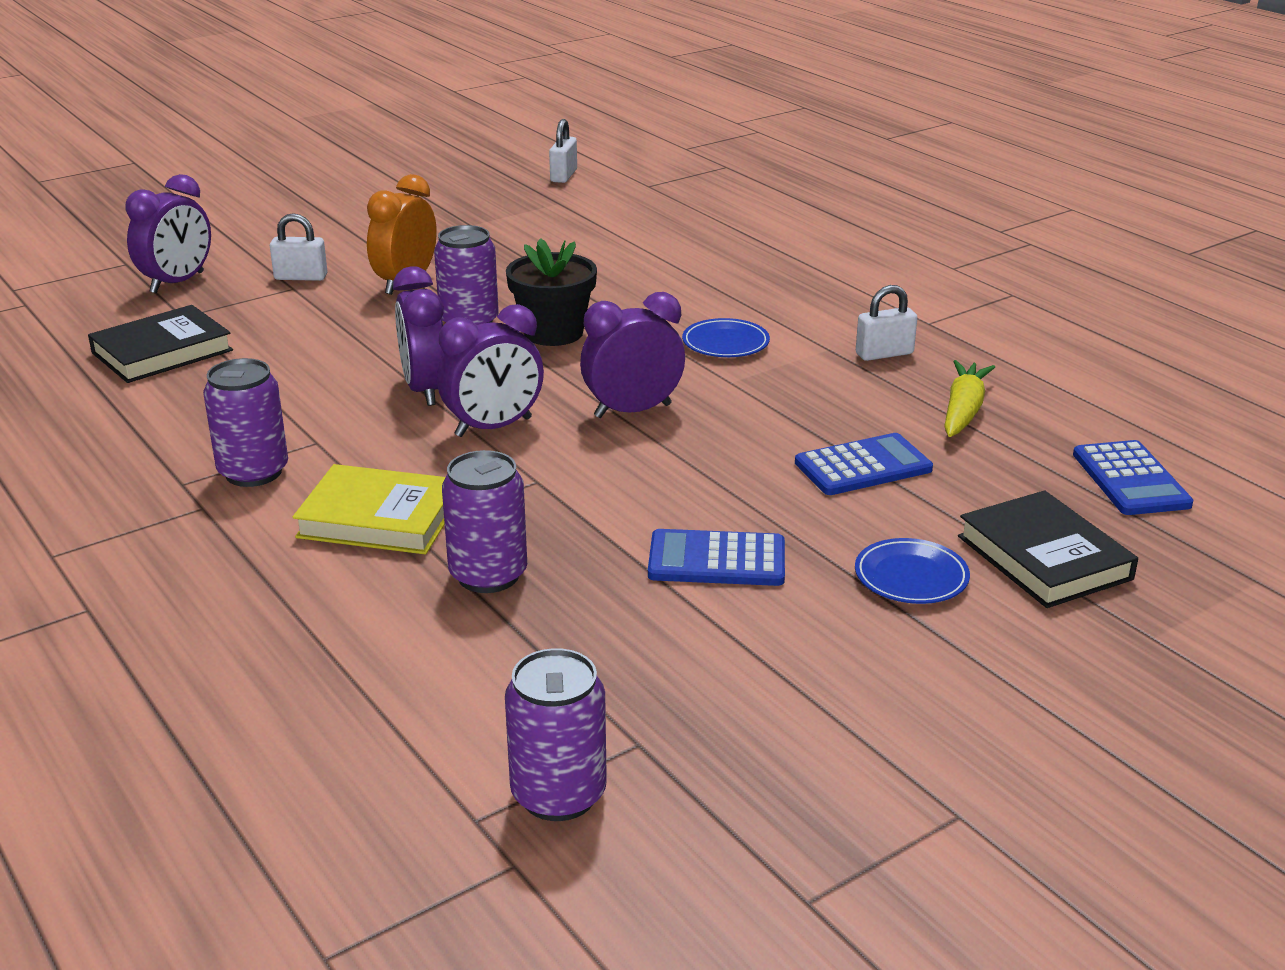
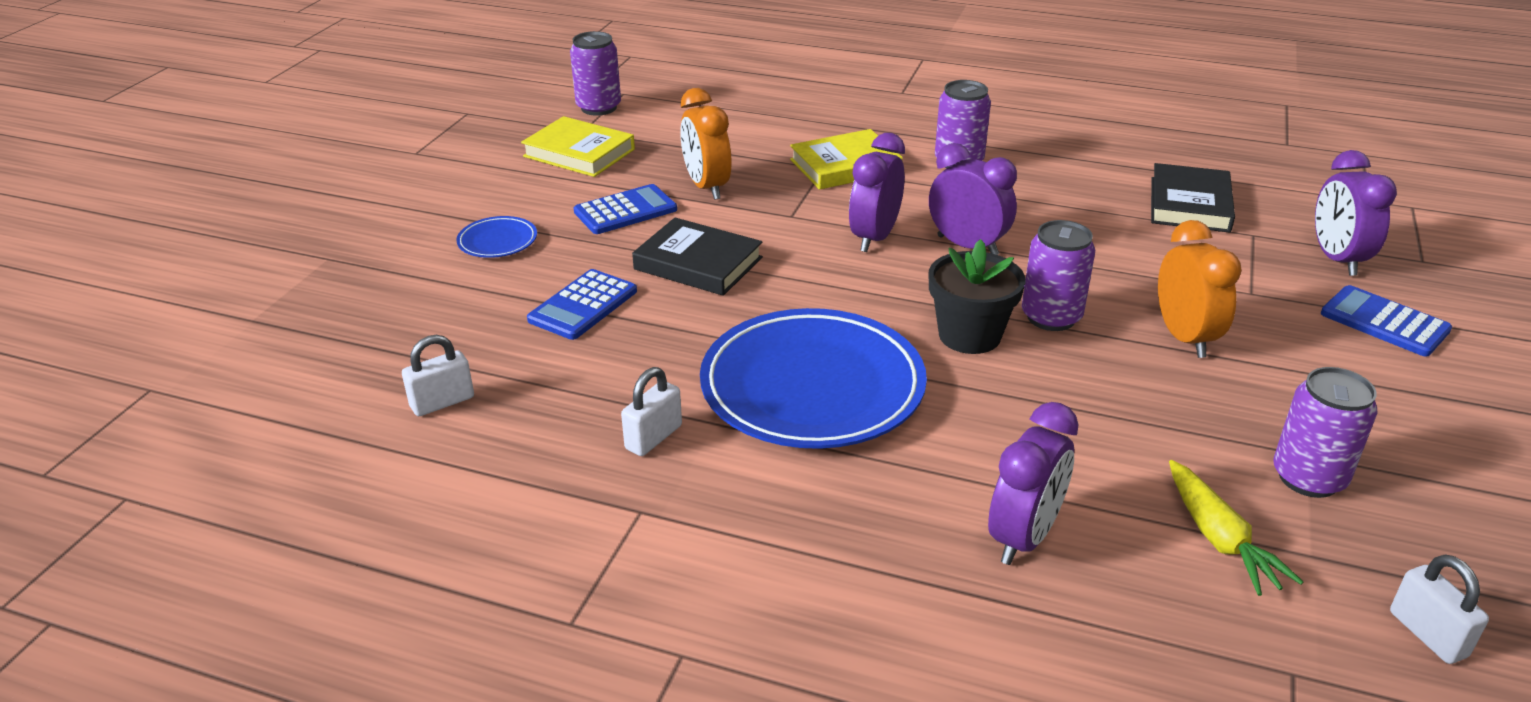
camera: 145 degrees right, 5 degrees up
white padlock [270,213,328,281] -> white padlock moved to [402,335,474,416]
purple can [442,450,527,593] -> purple can moved to [1273,367,1377,498]
purple clock [580,292,685,418] -> purple clock moved to [988,402,1079,565]
blue plate [682,318,770,357] -> blue plate [700,308,927,449], size x2.36
yellow carrot [944,360,995,437] -> yellow carrot moved to [1169,460,1304,596]
black book [958,491,1138,608] -> black book moved to [632,218,763,296]
blue calculator [1073,440,1193,515] -> blue calculator moved to [1321,285,1452,357]
none -> yellow book [521,116,635,177]
none -> orange clock [680,88,732,200]

